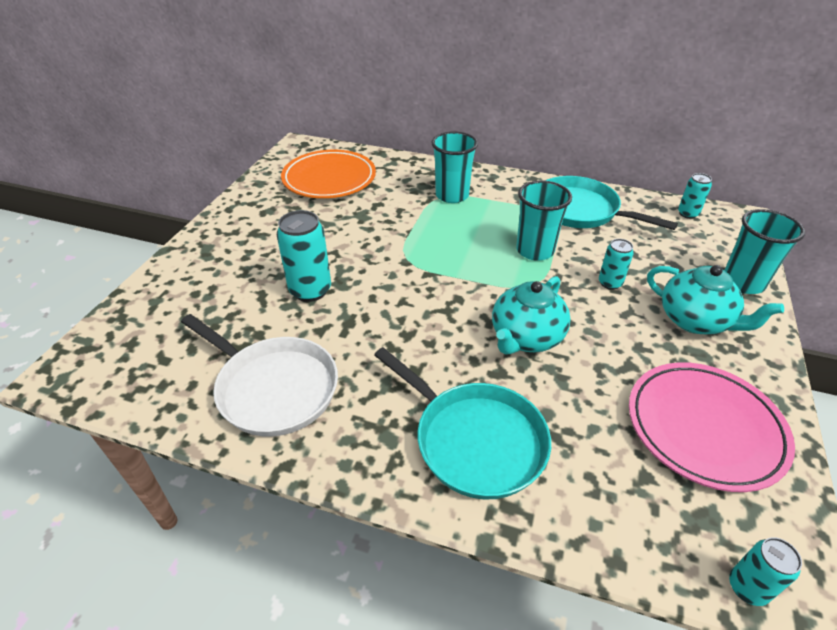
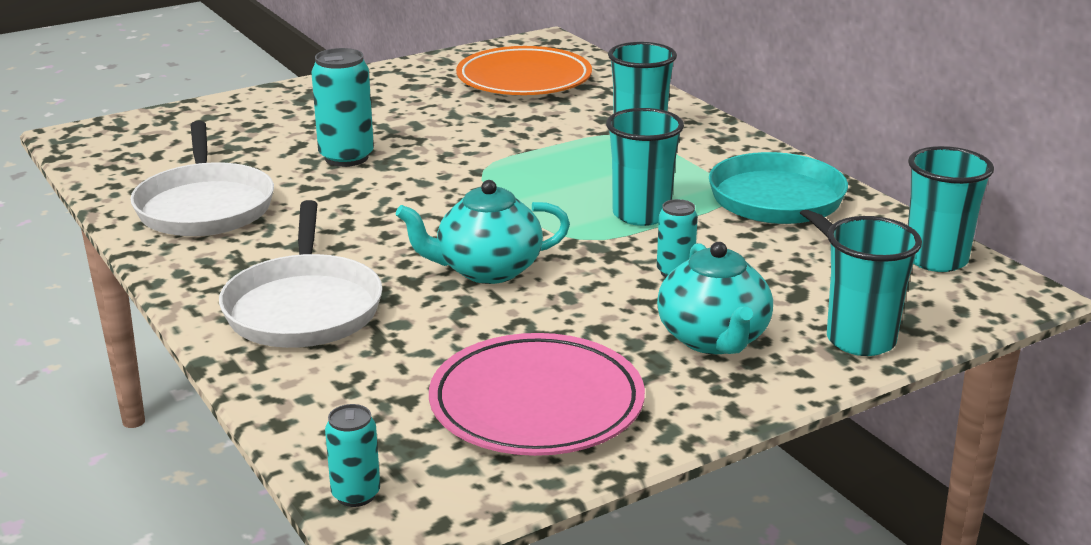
camera: 40 degrees right, 15 degrees down
turquoise pan [374,347,551,499] -> white pan [219,200,383,348]
turquoise can [678,173,712,219] -> turquoise cup [908,146,994,272]

